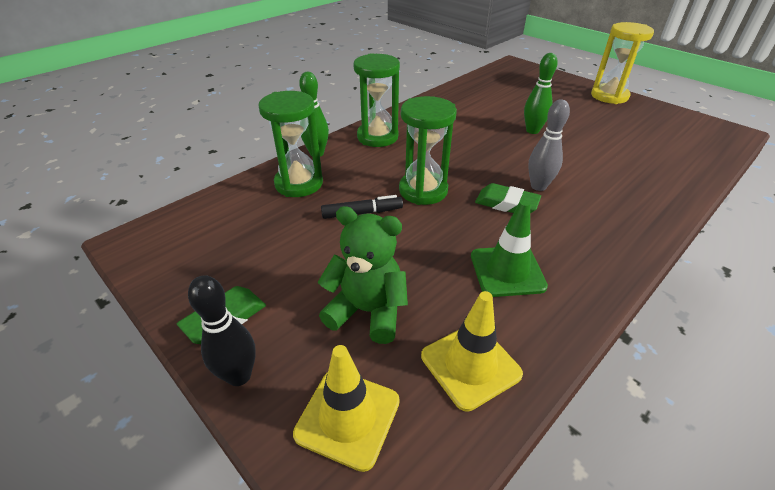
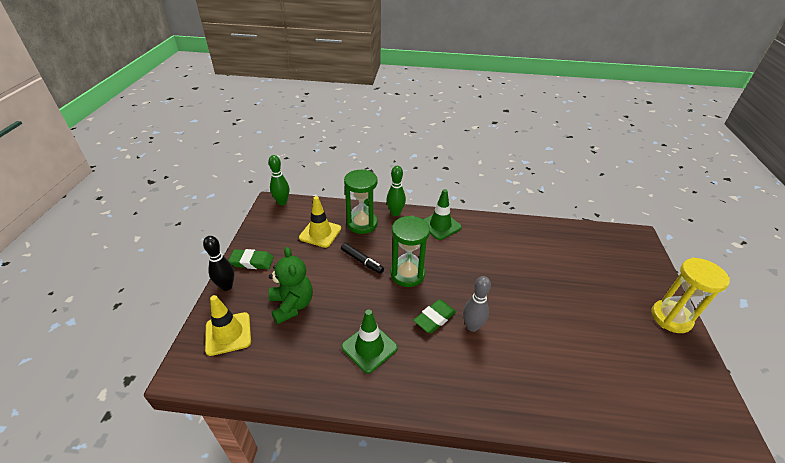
camera: 50 degrees right, 0 degrees up
green hourglass [353,53,400,147] -> green traffic cone [423,189,462,240]
yellow traffic cone [421,291,523,412] -> yellow traffic cone moved to [299,196,341,248]
green eraser [475,183,541,213] -> green eraser turned 60 degrees clockwise [413,299,456,333]
green bowling pin [524,53,558,134] -> green bowling pin moved to [268,155,289,205]

